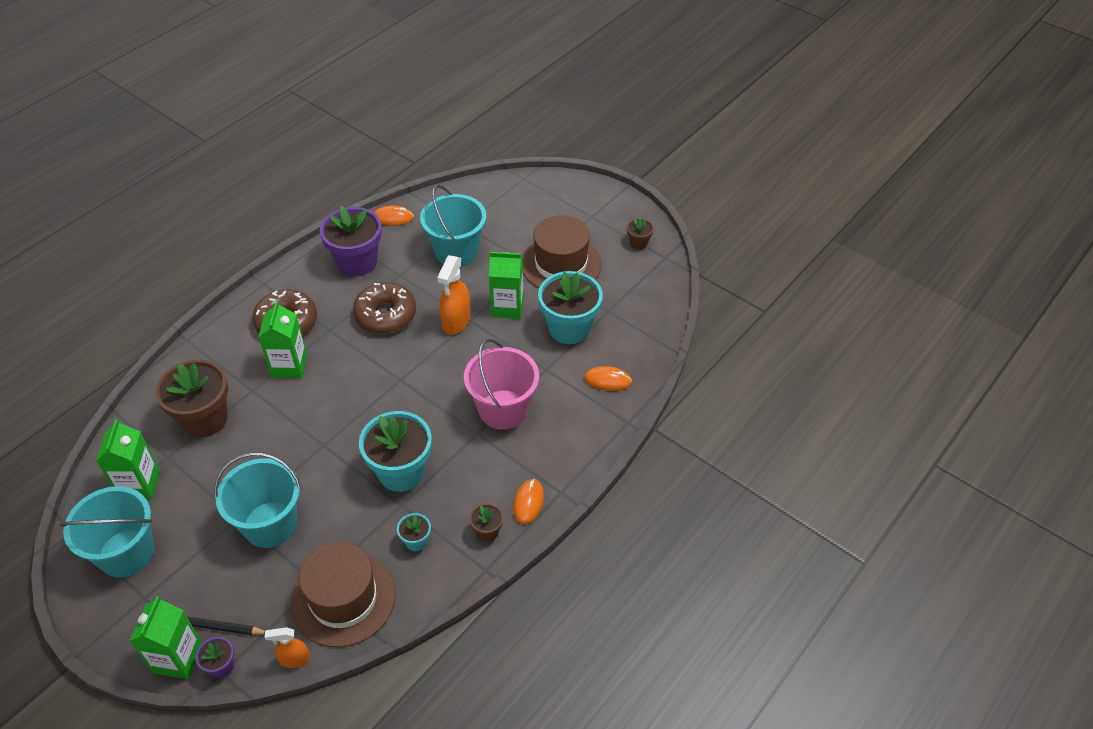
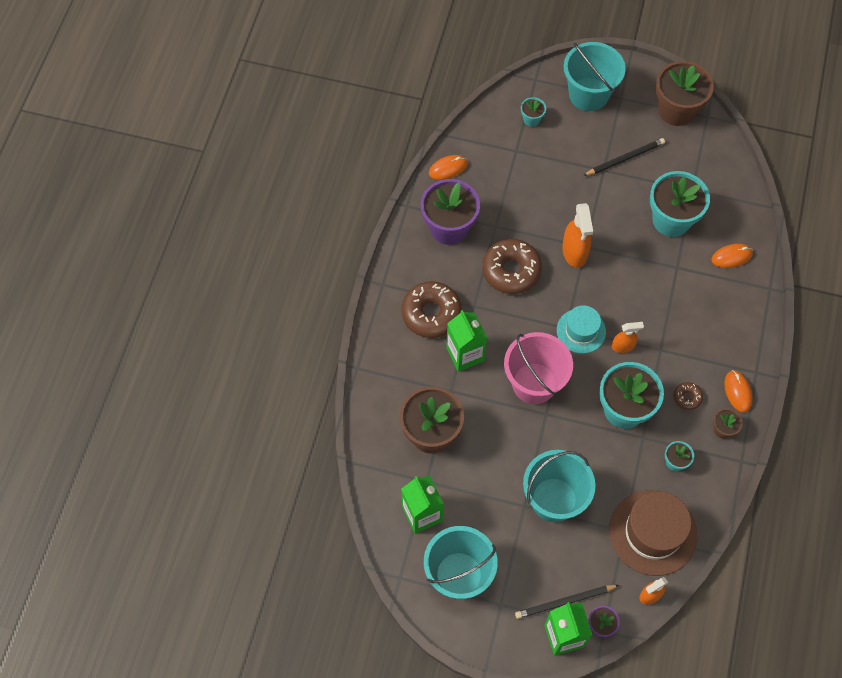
camera: 25 degrees left, 15 degrees up
turquoise bucket [420,185,486,267] -> turquoise bucket moved to [563,42,626,111]
pink bucket [464,339,539,430] -> pink bucket moved to [504,332,573,404]
green carton [489,252,524,319] -> none
brown hat [522,216,602,288] -> black pencil [583,138,665,176]
brown flower pot [627,219,654,250] -> brown flower pot [656,61,714,126], size x2.19
none -> turquoise flower pot [521,97,546,127]
none -> turquoise hat [557,305,606,354]
none -> orange spray bottle [612,322,644,353]
none -> brown donut [674,382,703,410]

